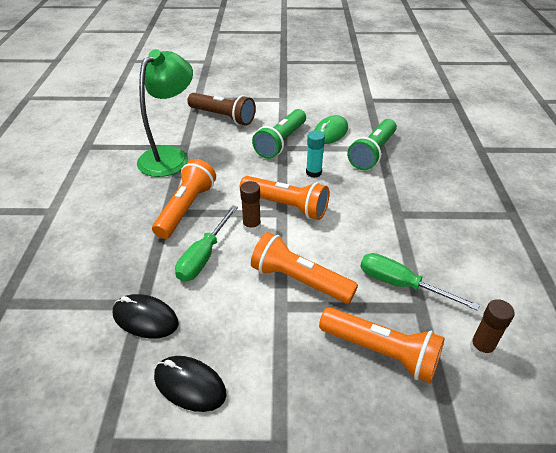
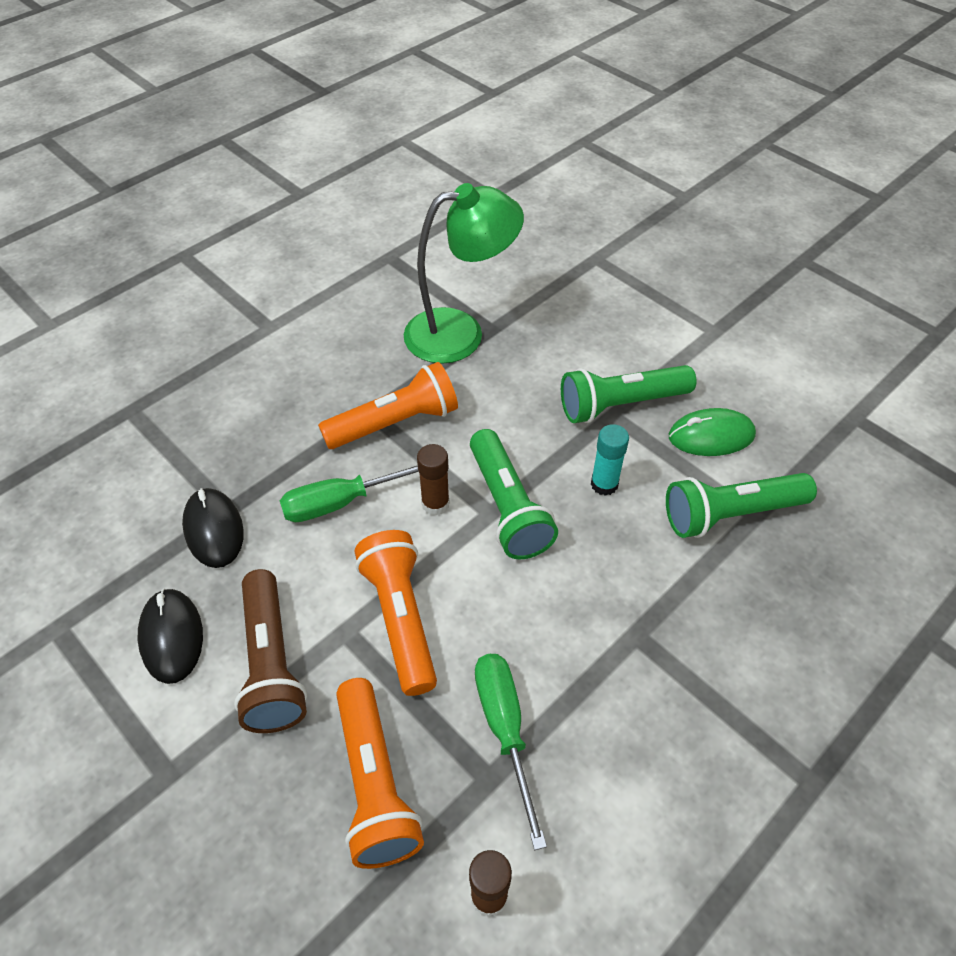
camera: 45 degrees right, 10 degrees up
brown flashlight [187,93,256,126] -> brown flashlight moved to [234,569,307,733]
orange flashlight [240,176,329,220] -> green flashlight [470,429,558,560]

